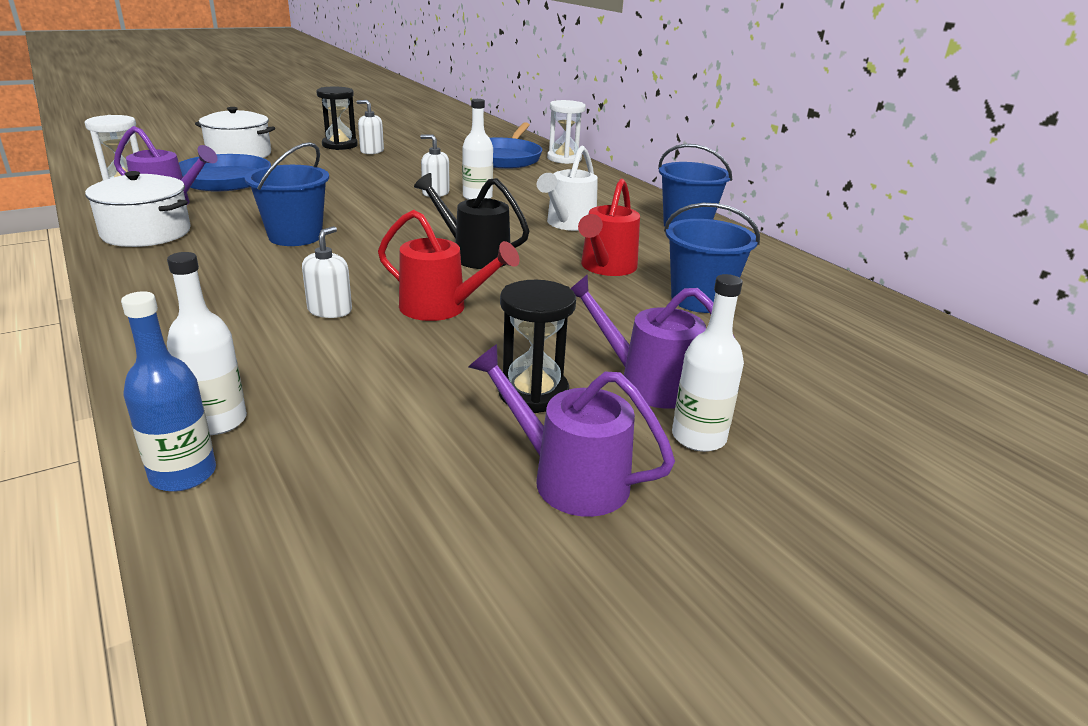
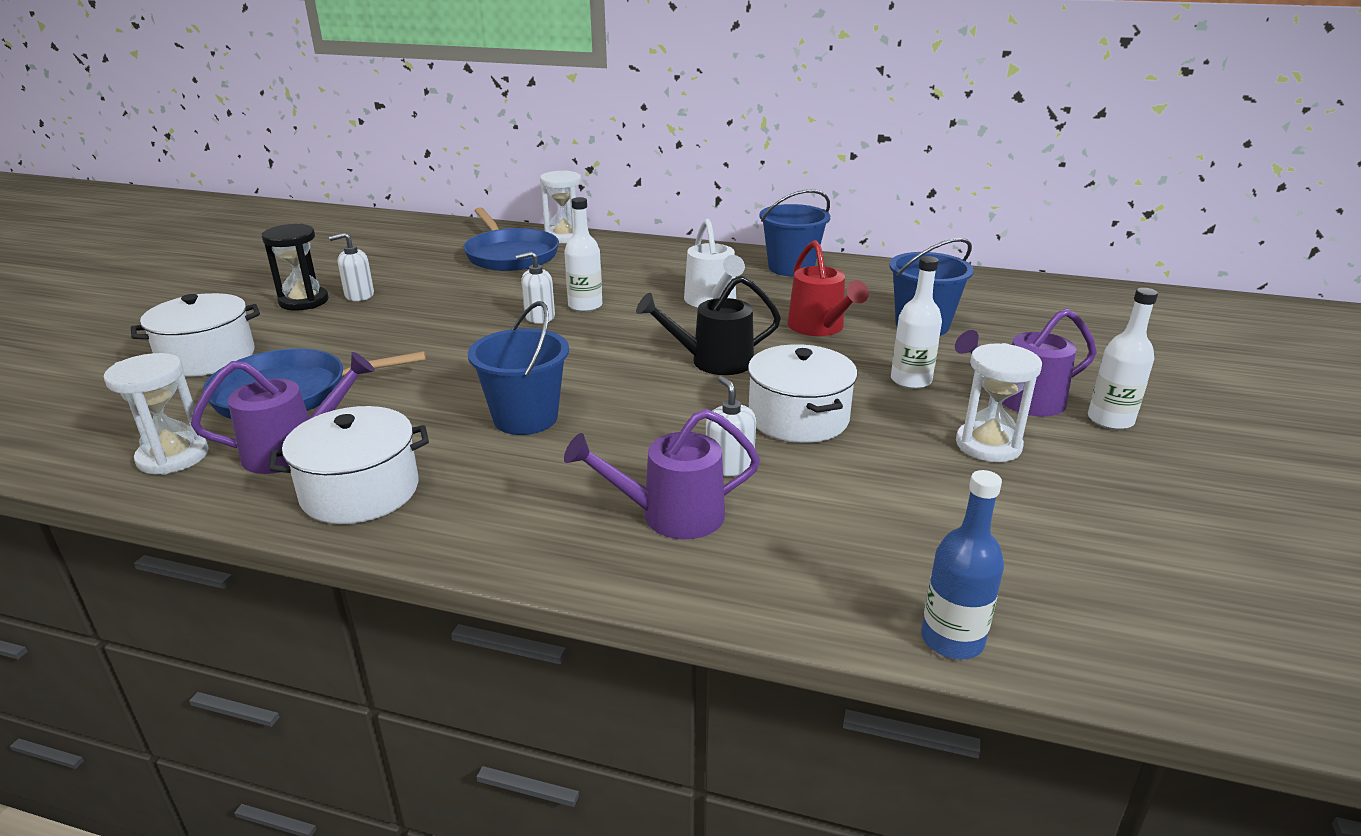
camera: 40 degrees left, 0 degrees up
white bottle [167,252,247,435] -> white bottle moved to [891,256,942,389]
red watering can [378,210,519,321] -> white pot [748,344,858,443]
purple watering can [469,344,675,517] -> purple watering can moved to [564,409,760,539]
black hourglass [498,280,576,413] -> white hourglass [956,343,1042,462]

